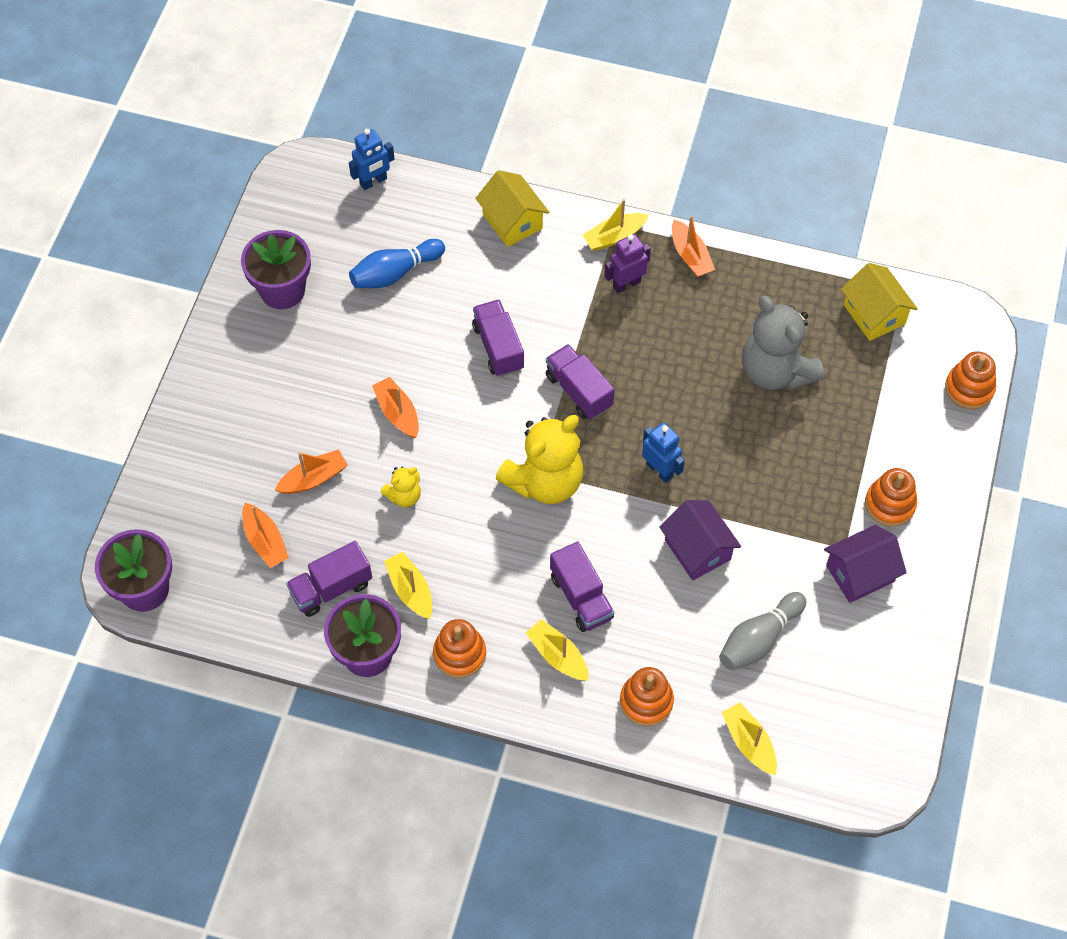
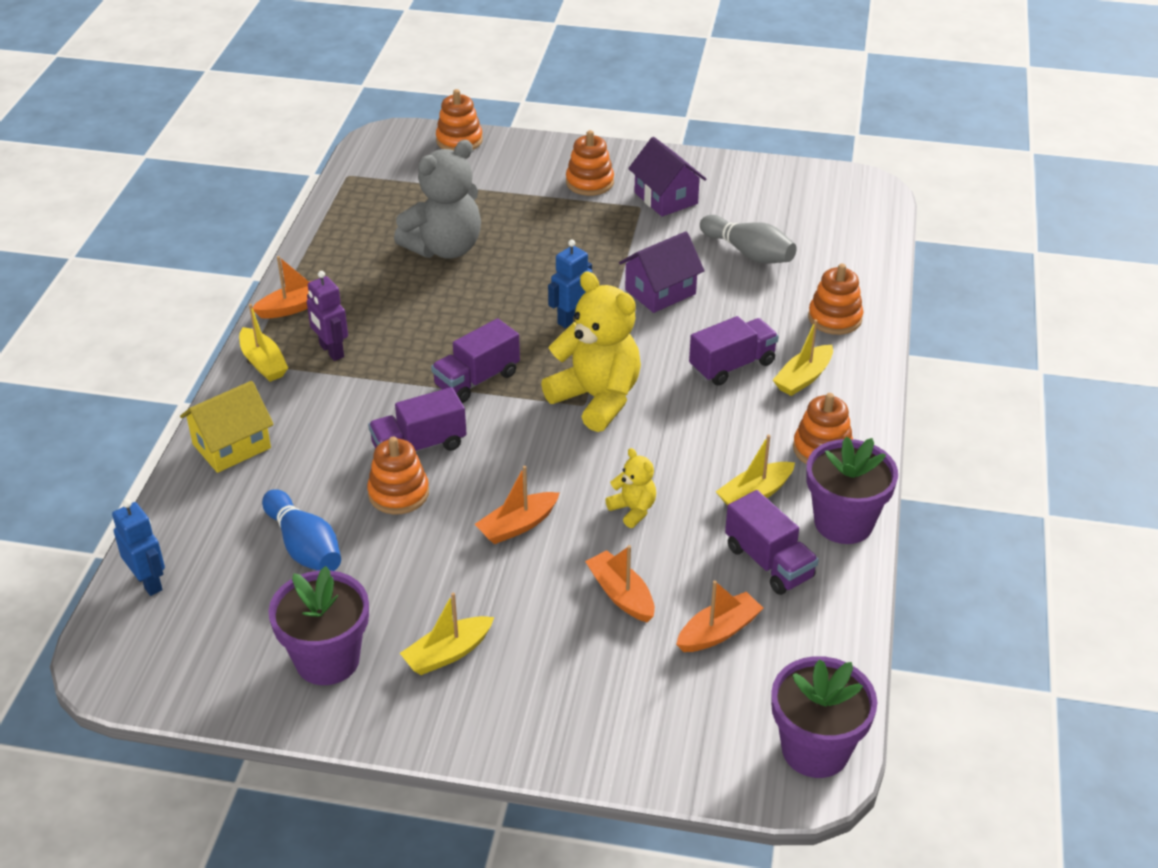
camera: 95 degrees left, 20 degrees down
yellow boat [721,702,777,775] -> yellow boat moved to [400,592,494,675]
yellow house [841,263,918,341] -> none
none -> orange stacking toy [367,437,429,514]

